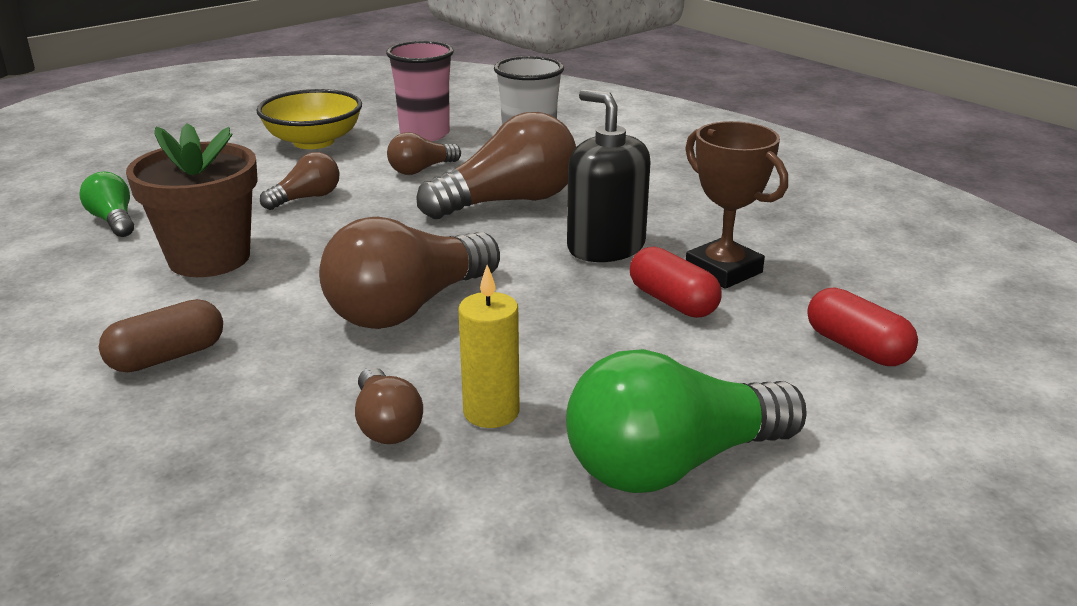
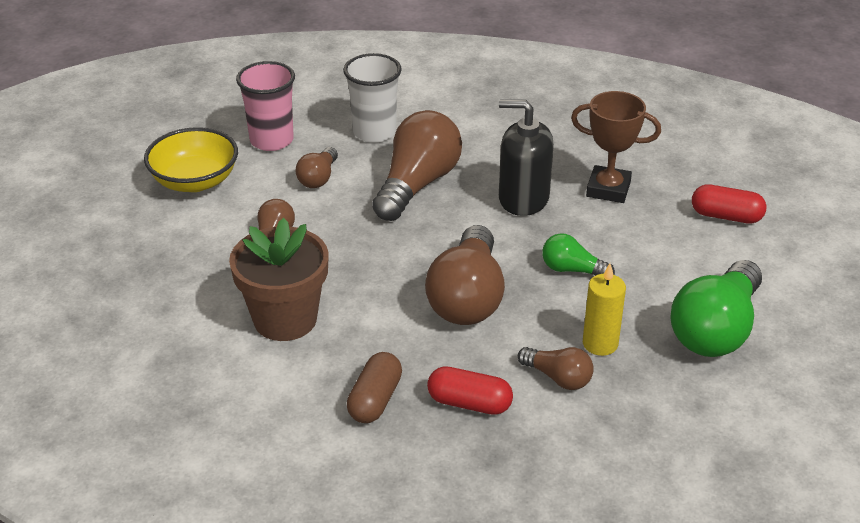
camera: 35 degrees left, 10 degrees up
green light bulb [79,171,134,237] -> green light bulb moved to [542,233,615,276]
red capsule [630,246,722,318] -> red capsule moved to [427,366,513,415]

